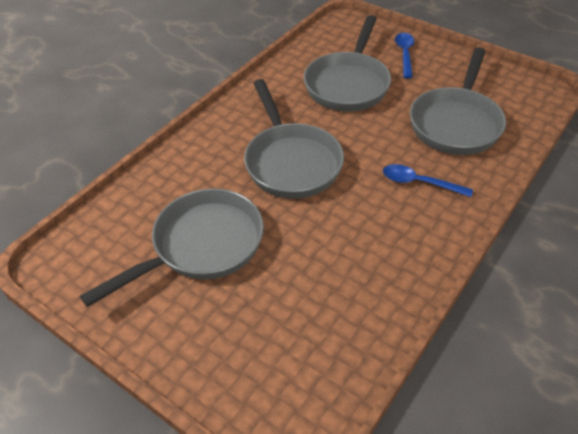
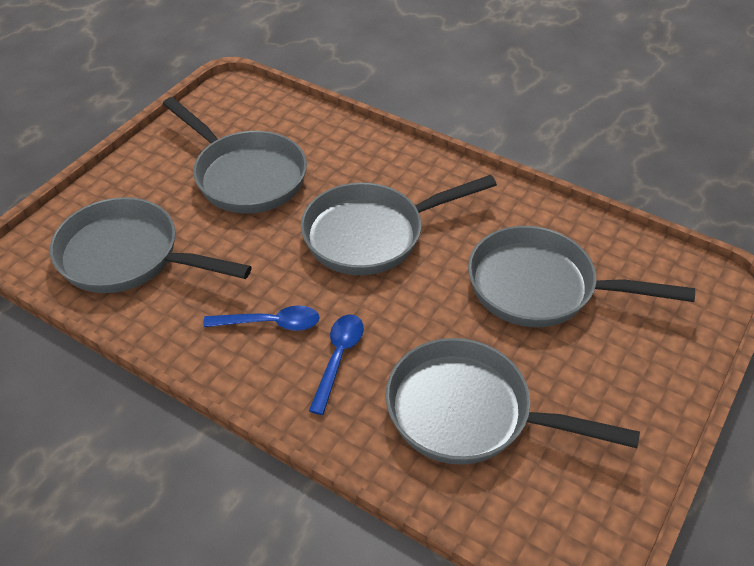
camera: 85 degrees right, 0 degrees up
blue spoon [395,33,414,78] -> blue spoon moved to [203,305,320,331]
none -> grey pan [50,197,252,293]

